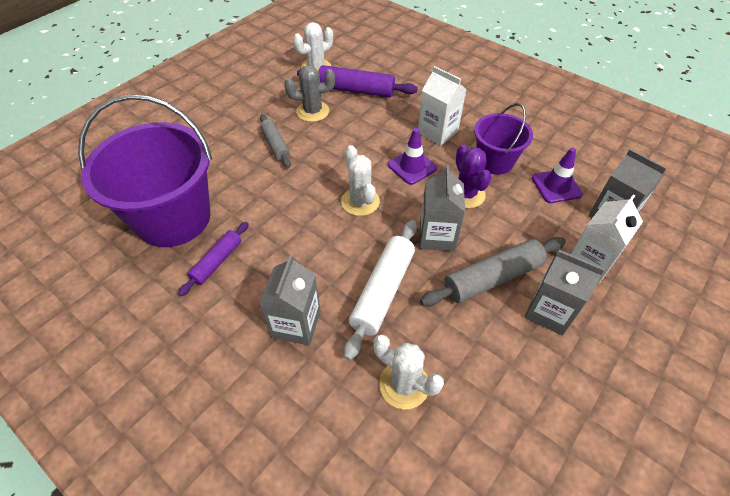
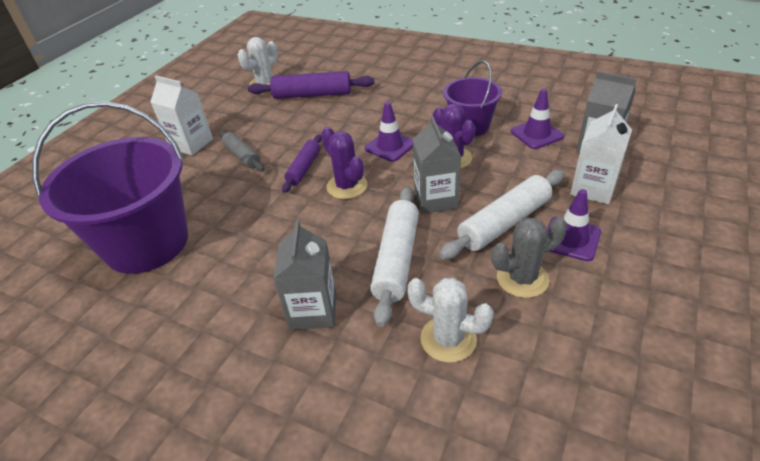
camera: 10 degrees left, 10 degrees down
purple rolling pin [178,222,249,296] -> purple rolling pin moved to [282,134,322,193]
grey cactus [284,65,335,122] -> grey cactus moved to [491,217,567,298]
white cactus [341,145,380,216] -> purple cactus [321,127,368,199]
white carton [418,66,467,146] -> white carton moved to [150,76,213,155]
grey rolling pin [420,237,566,306] -> white rolling pin [439,170,564,259]
grey carton [525,250,605,336] -> purple traffic cone [546,189,601,261]

